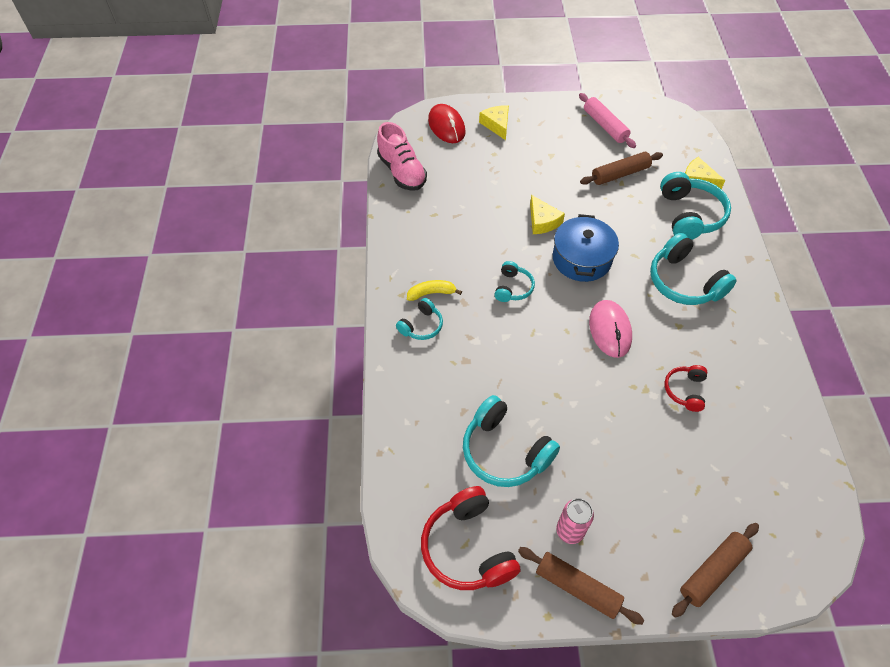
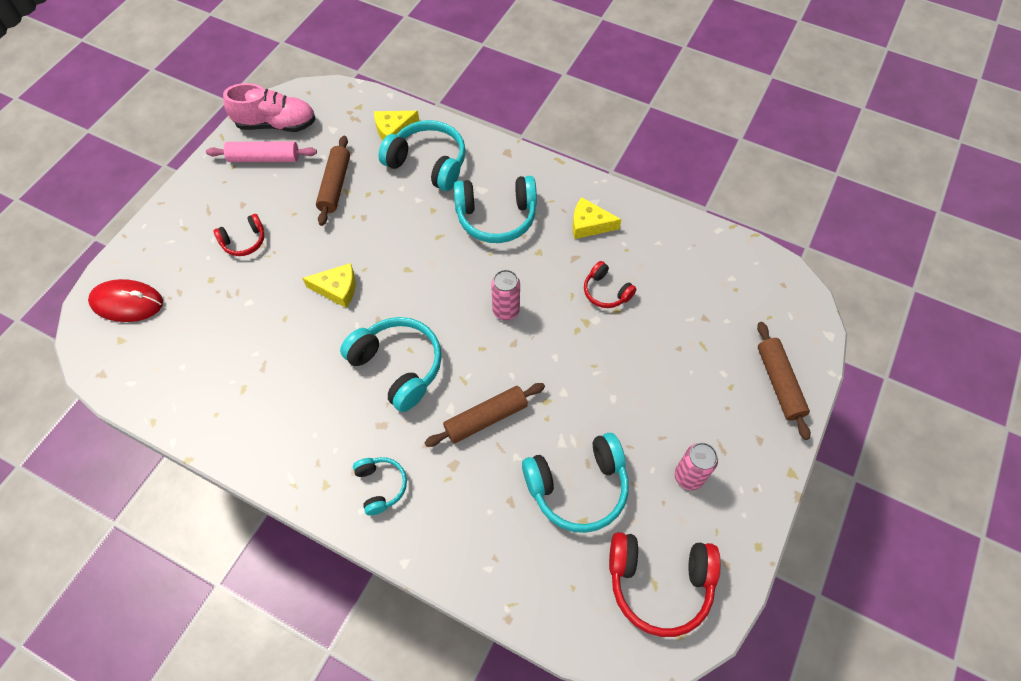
camera: 60 degrees left, 5 degrees up
pink shoe [377,122,427,191] -> pink shoe moved to [223,83,316,132]
yellow banana [407,280,462,301] -> none
yellow cheese [479,105,509,140] -> yellow cheese moved to [573,197,622,239]
turquoise headphones [494,261,535,302] -> turquoise headphones [340,317,442,412], size x1.82
brown rolling pin [518,547,644,625] -> brown rolling pin moved to [424,383,545,447]
blue pot [553,214,619,282] -> none
pink mouse [589,300,632,358] -> pink can [491,270,520,320]
none -> red headphones [214,214,264,256]

